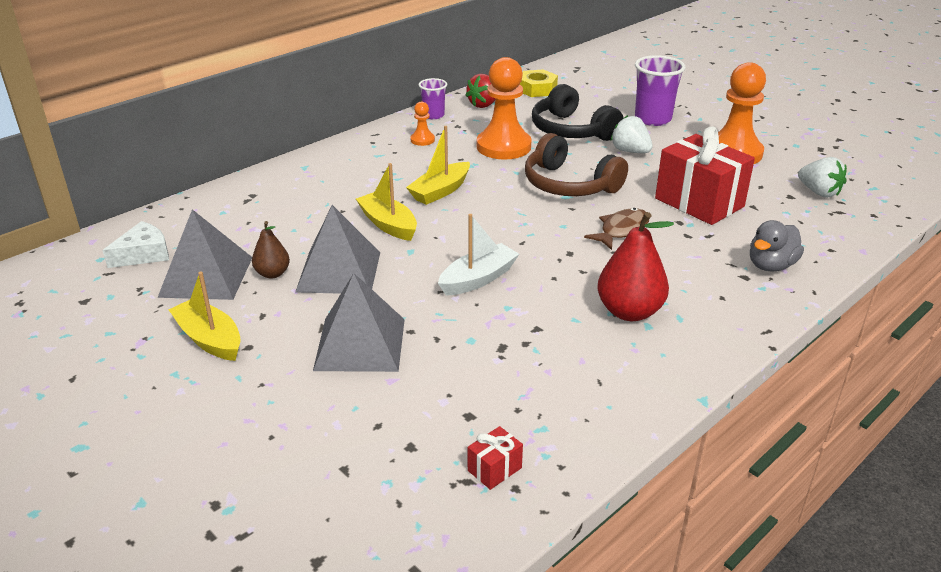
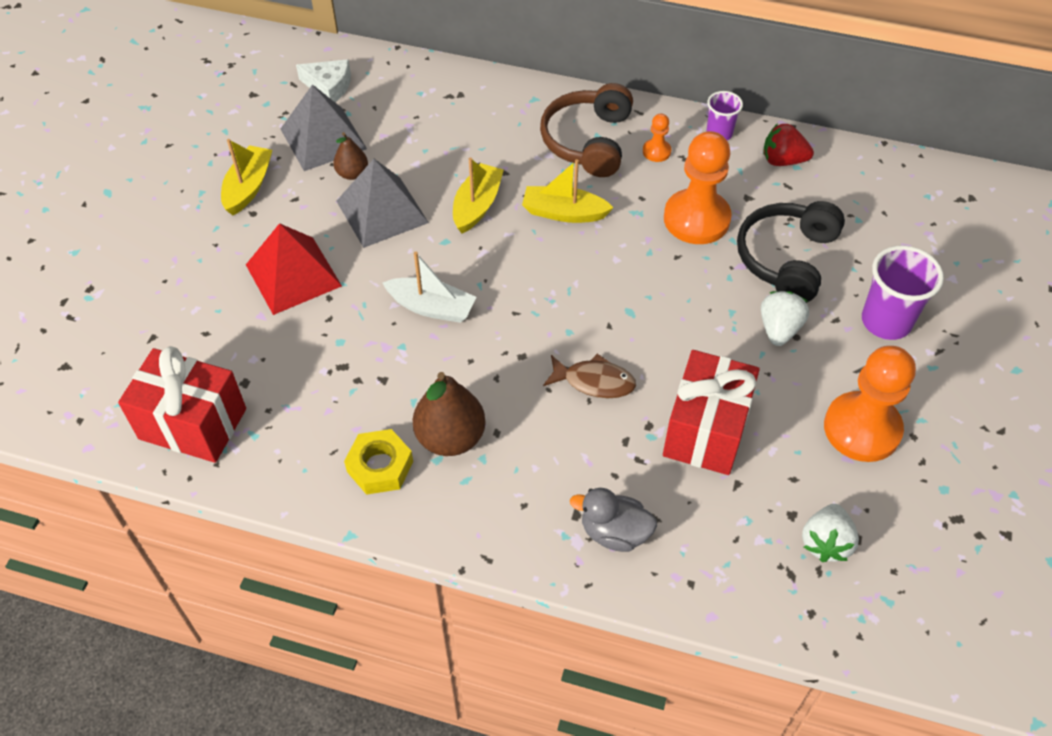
camera: 60 degrees right, 20 degrees up
grey pyramid [313,273,405,372] -> red pyramid [246,223,342,315]
red gift [468,426,523,490] -> red gift [118,346,246,463], size x2.42
yellow nut [519,69,558,97] -> yellow nut moved to [344,429,413,495]
brown headphones [525,133,628,196] -> brown headphones moved to [540,83,633,177]
red pear [597,212,674,321] -> brown pear [413,372,486,456]

